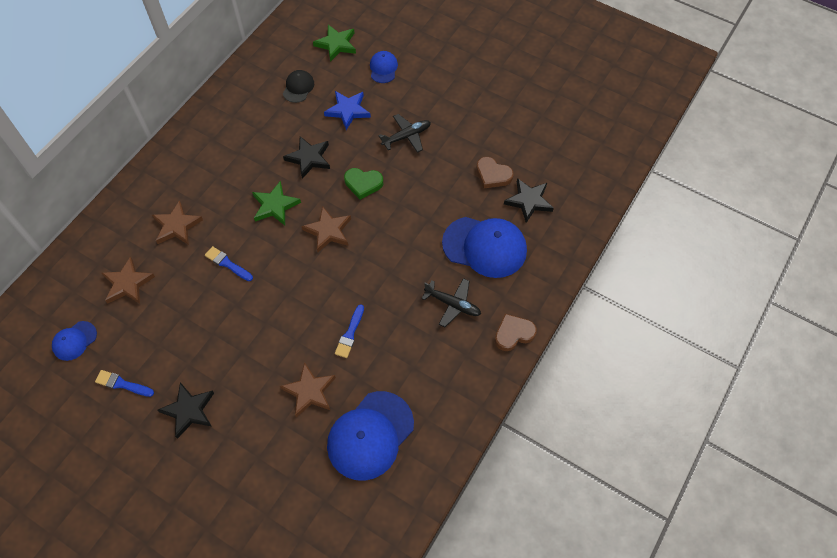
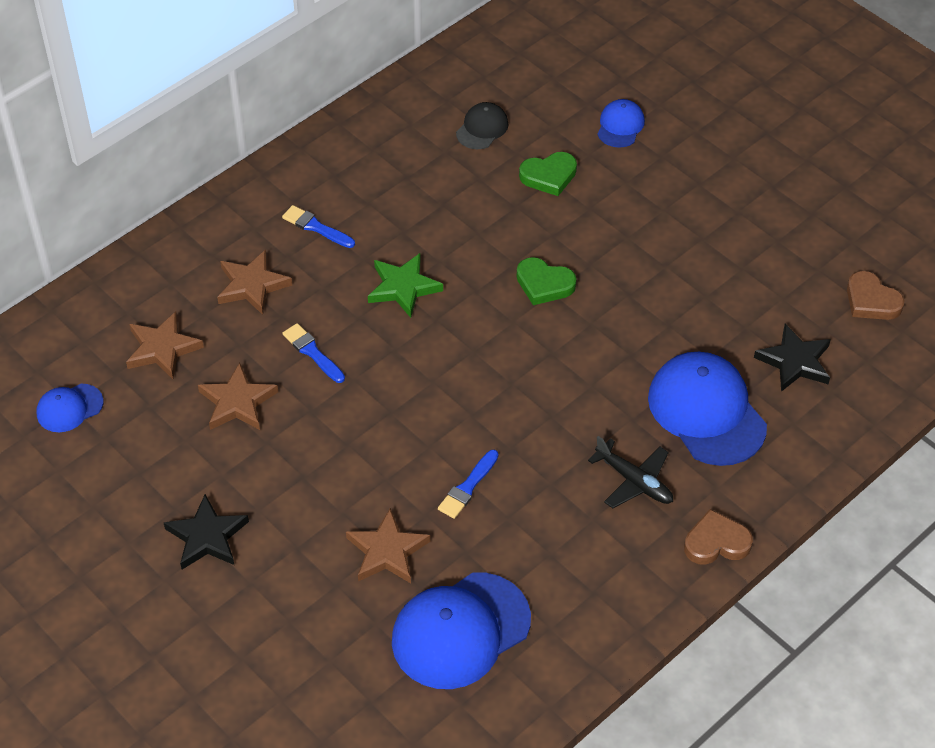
camera: 15 degrees right, 10 degrees down
blue brush [95,370,154,397] -> blue brush moved to [282,205,355,248]
black star [283,136,330,179] -> none
brown star [301,206,351,252] -> brown star moved to [198,363,278,430]
green star [313,25,356,62] -> none
blue star [324,91,371,130] -> green heart [519,152,577,196]
black plane [378,114,431,153] -> none
blue cap [442,217,527,278] -> blue cap turned 150 degrees counterclockwise [648,352,767,466]
brown heart [476,157,514,188] -> brown heart moved to [847,271,905,320]

